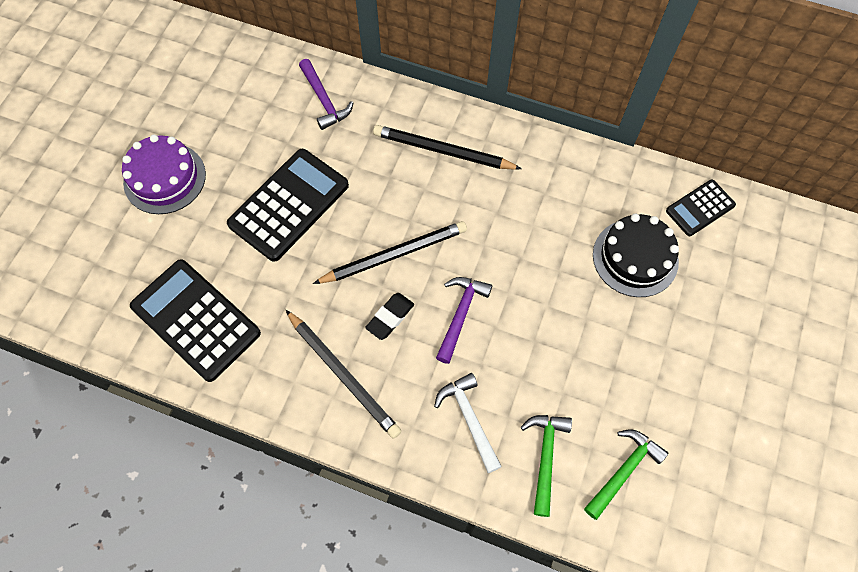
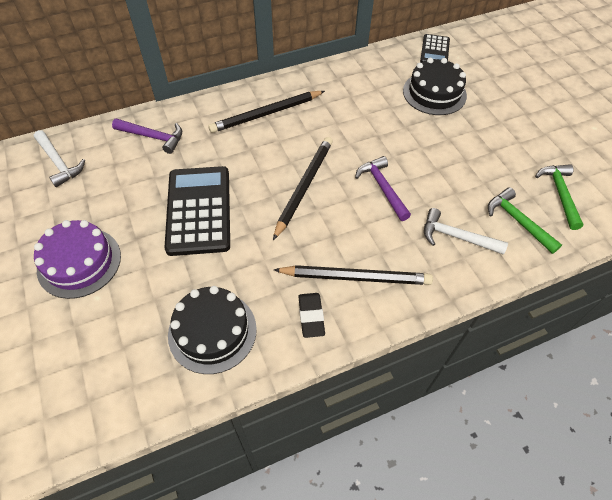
camera: 45 degrees left, 10 degrees down
black calculator [130,259,261,382] -> black cake [168,286,257,374]
black eraser [365,293,414,340] -> black eraser moved to [298,293,325,338]
none -> white hammer [34,130,85,187]

